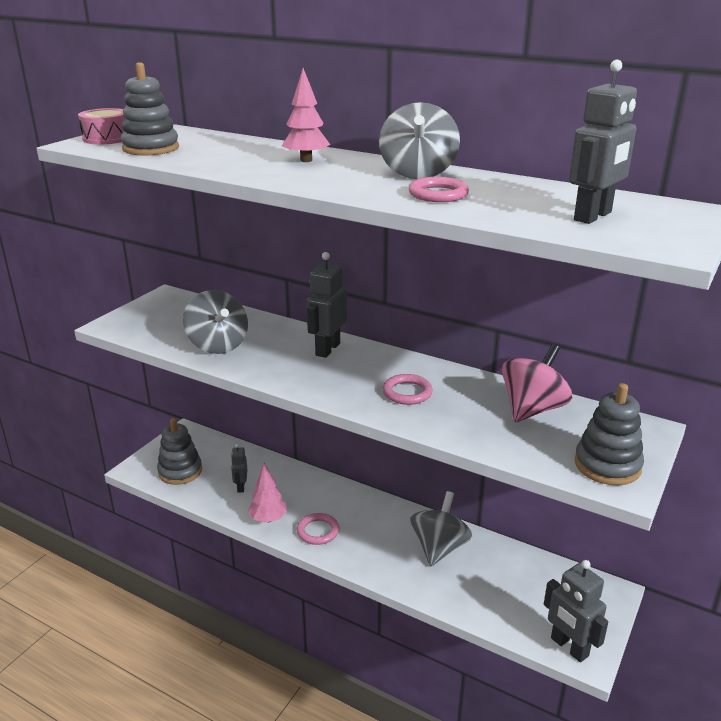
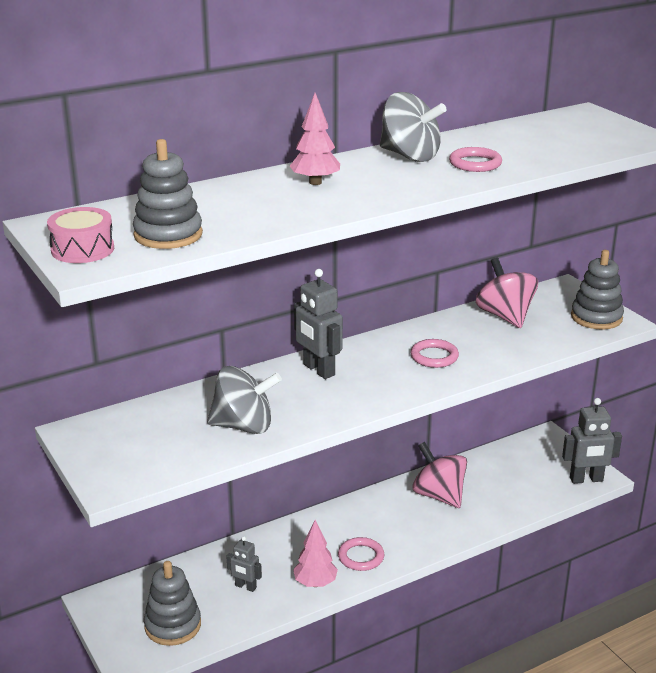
camera: 60 degrees left, 0 degrees up
grey spinning top [410,491,472,566] -> pink spinning top [412,442,467,508]
grey robot [569,60,637,224] -> none

